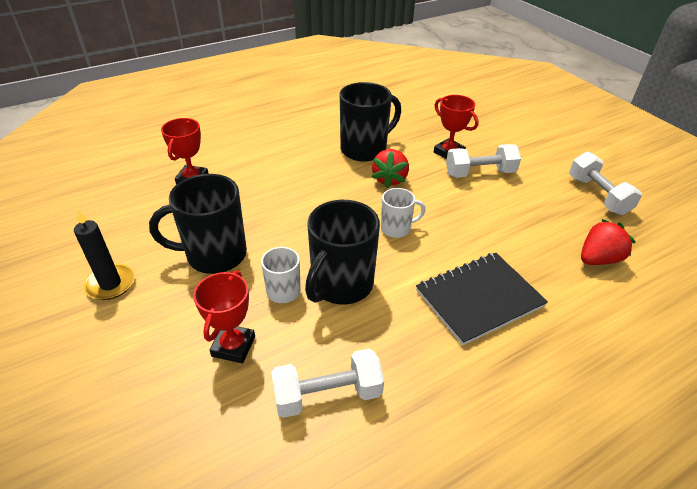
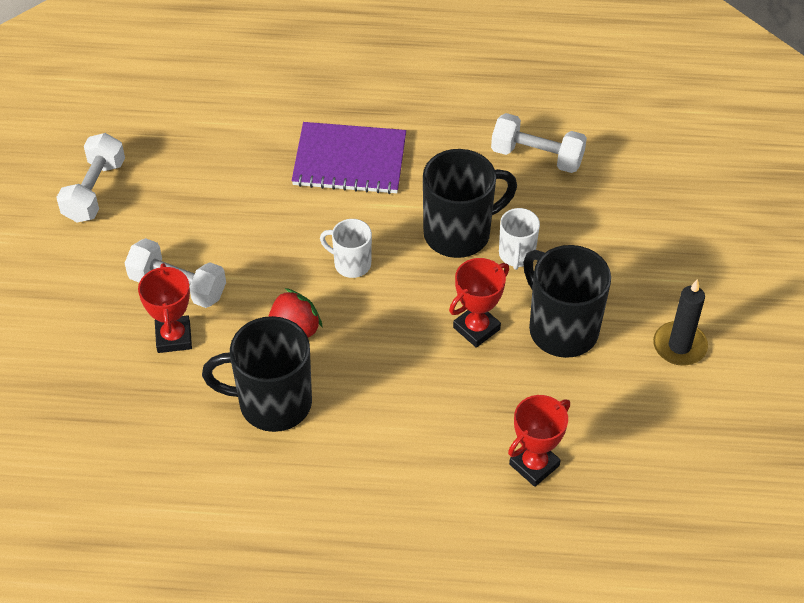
camera: 145 degrees left, 10 degrees up
black mug [149,174,247,274] -> black mug turned 150 degrees counterclockwise [523,245,611,358]
red trophy [193,270,255,363] -> red trophy moved to [449,258,509,348]
black notebook [416,253,548,345] -> purple notebook [292,122,406,194]
red strawberry [581,219,636,265] -> none

